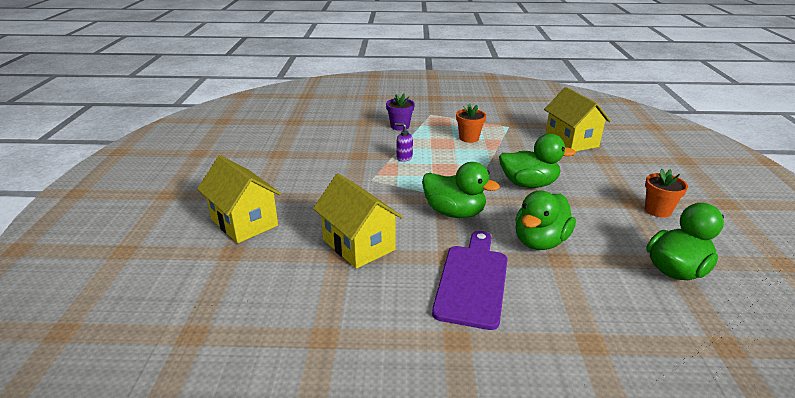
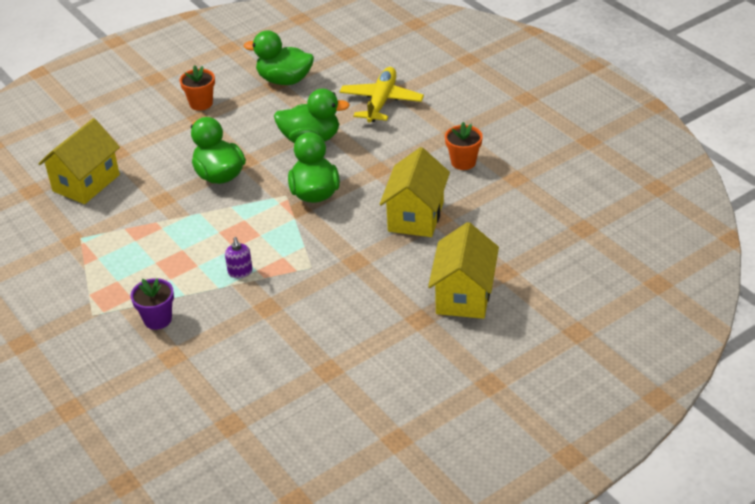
camera: 125 degrees left, 10 degrees up
purple cutting board [432,231,508,330] -> none
orange flower pot [456,104,486,143] -> orange flower pot moved to [445,122,483,170]
none -> yellow plane [340,67,424,123]

